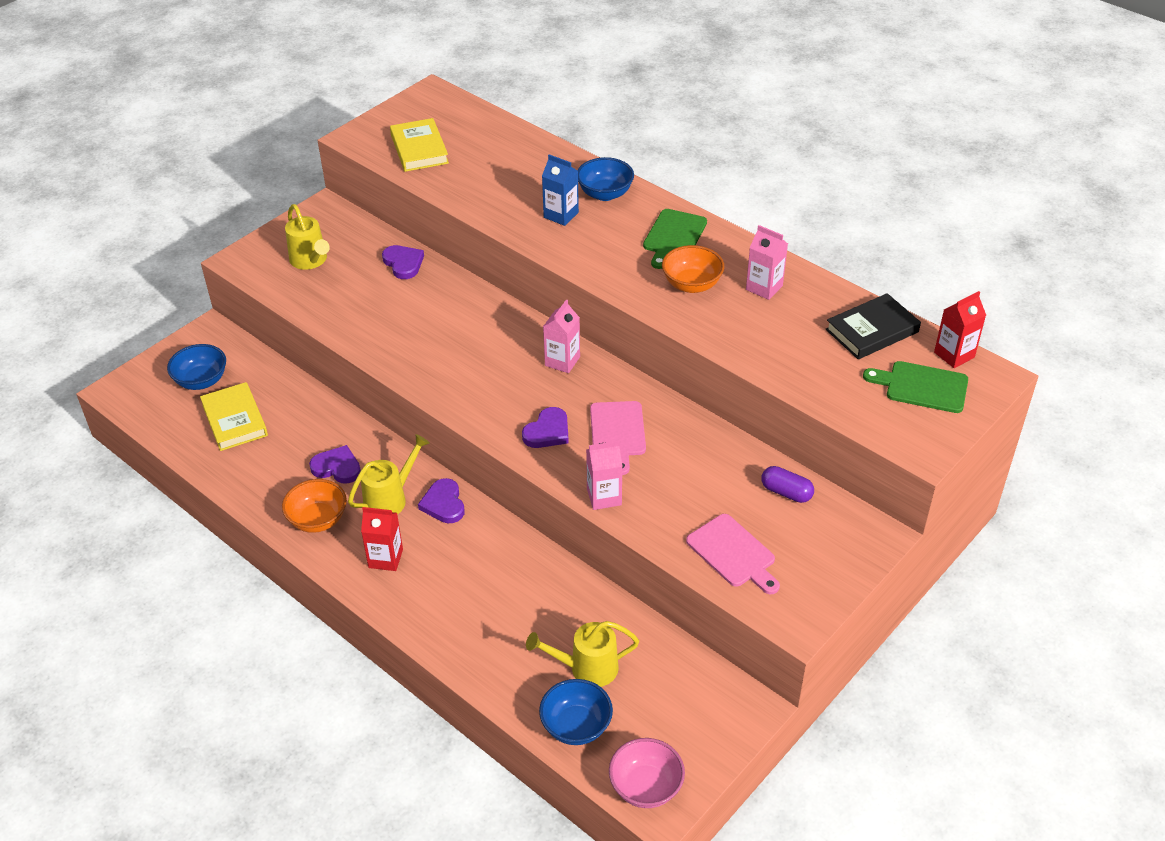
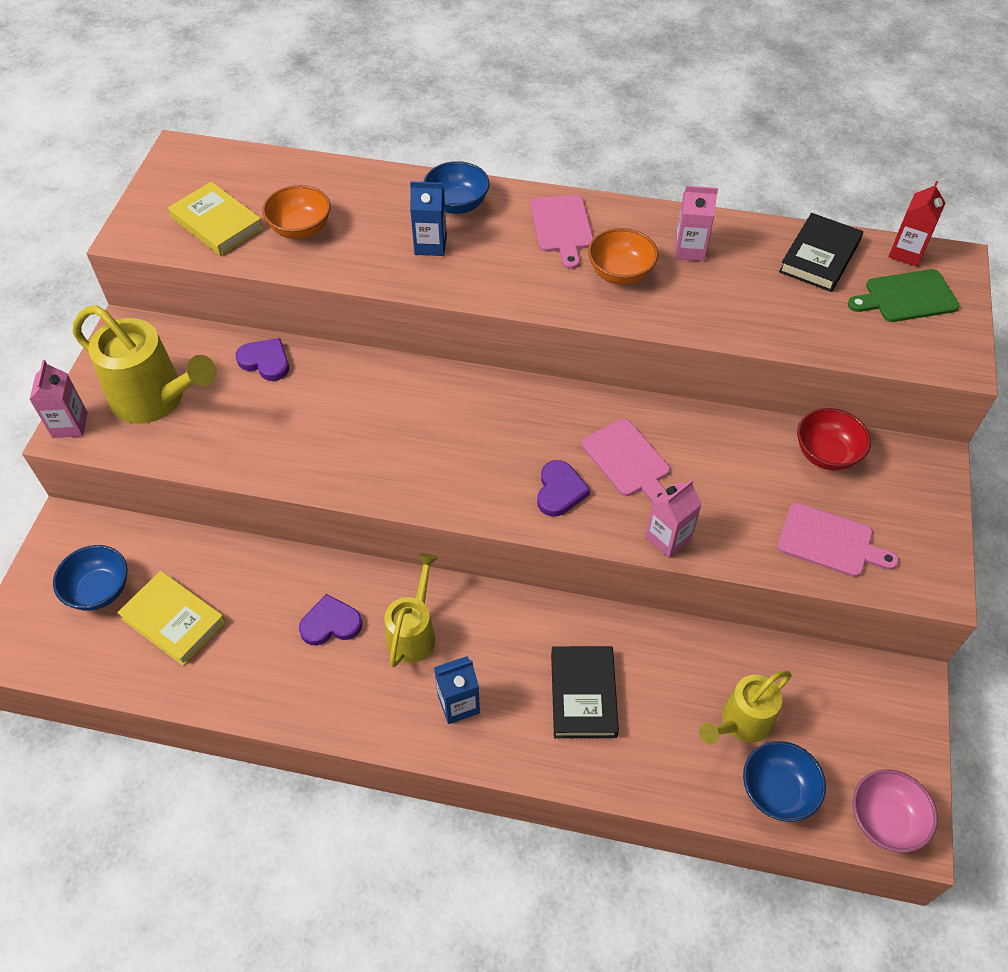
camera: 30 degrees left, 10 degrees up
orange bowl [282,479,347,533] -> orange bowl moved to [262,185,331,239]
yellow watering can [285,204,330,270] -> yellow watering can [73,305,217,424], size x1.60
red carton [361,507,403,571] -> blue carton [434,656,480,724]
purple heart [418,478,464,523] -> none
pink carton [543,299,580,373] -> pink carton moved to [29,360,88,438]
green cutting board [643,209,707,269] -> pink cutting board [530,195,593,269]
purple capsule [761,466,814,503] -> red bowl [797,408,871,470]
none -> black book [551,646,619,738]

